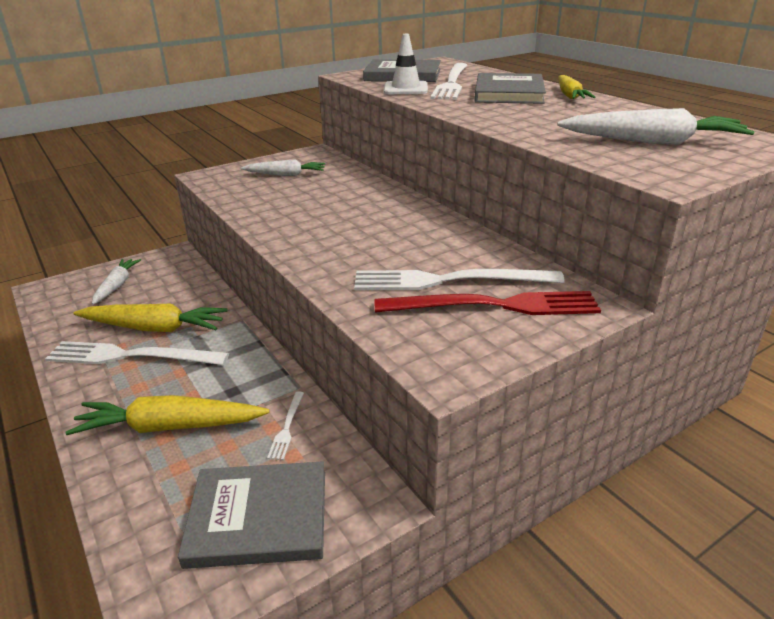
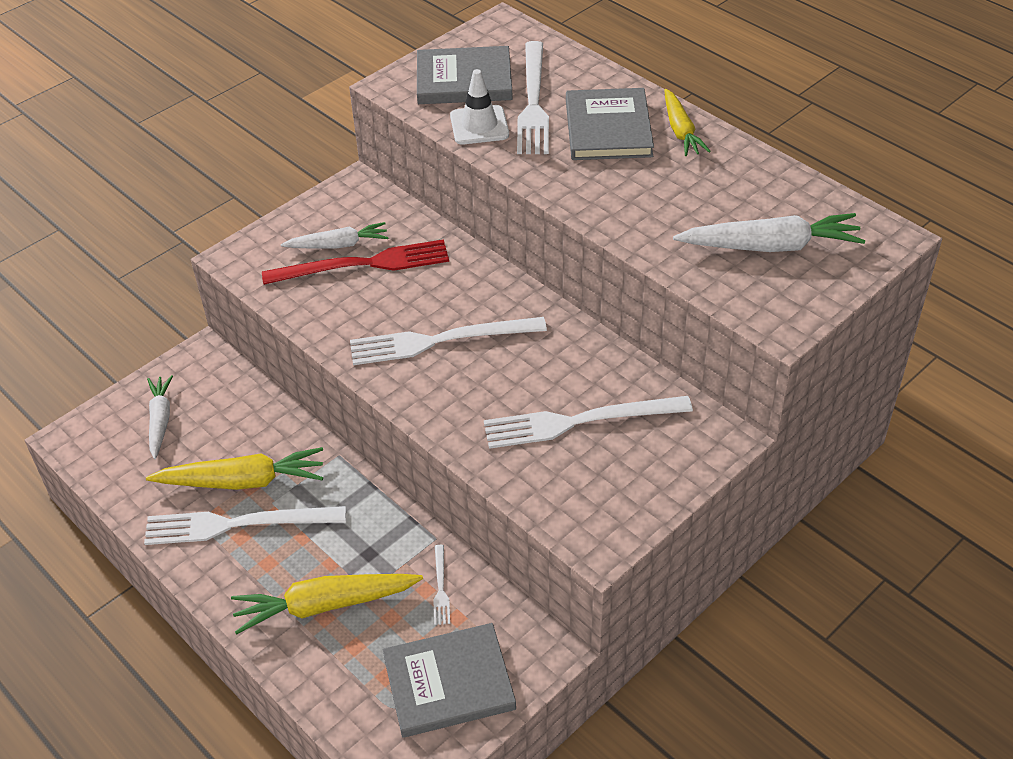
camera: 10 degrees left, 15 degrees up
red fork [375,291,601,315] -> red fork moved to [262,239,449,285]
none -> white fork [350,317,547,365]

